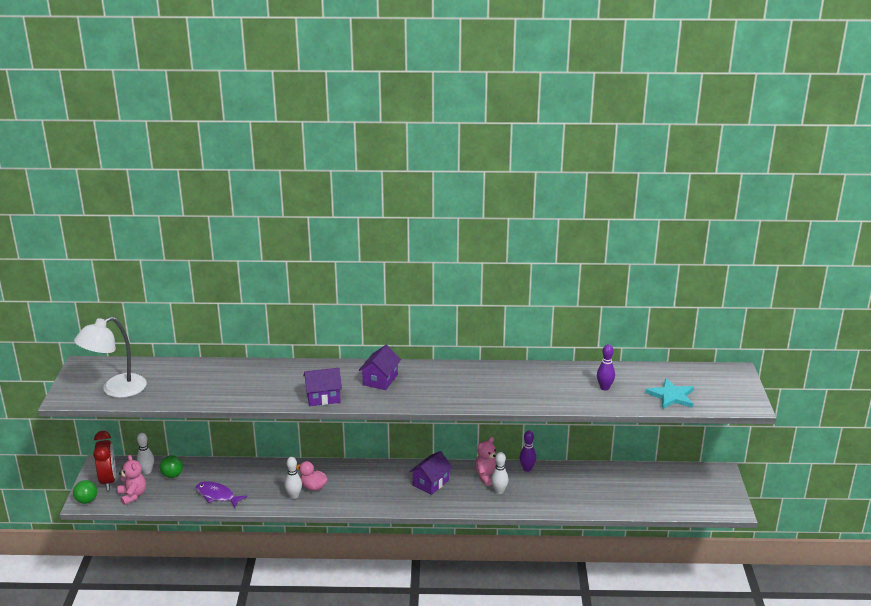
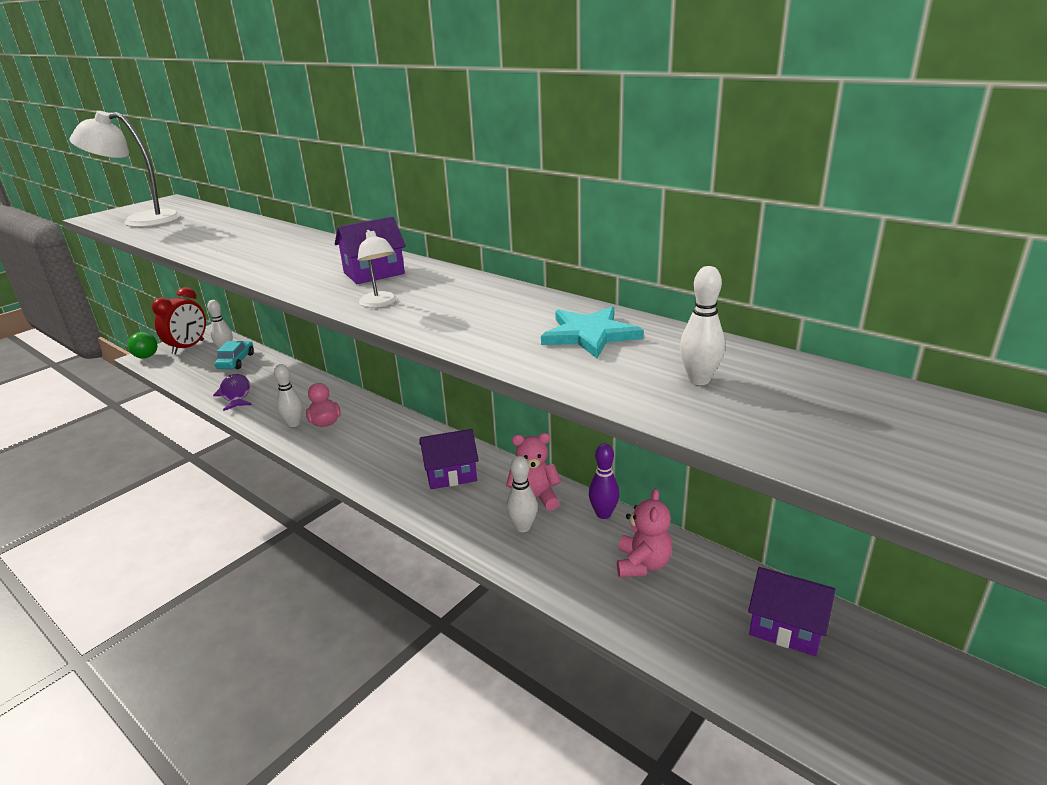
camera: 40 degrees right, 0 degrees up
pink teddy bear [117,455,146,505] -> pink teddy bear moved to [617,488,672,577]
green ball [160,455,183,478] -> turquoise car [215,341,254,369]
purple house [303,368,342,406] -> purple house moved to [748,567,835,656]
purple bowling pin [597,344,615,390] -> white bowling pin [680,266,725,385]
turquoise star [646,378,694,409] -> turquoise star moved to [541,306,643,358]
none -> white lamp [358,229,397,308]

